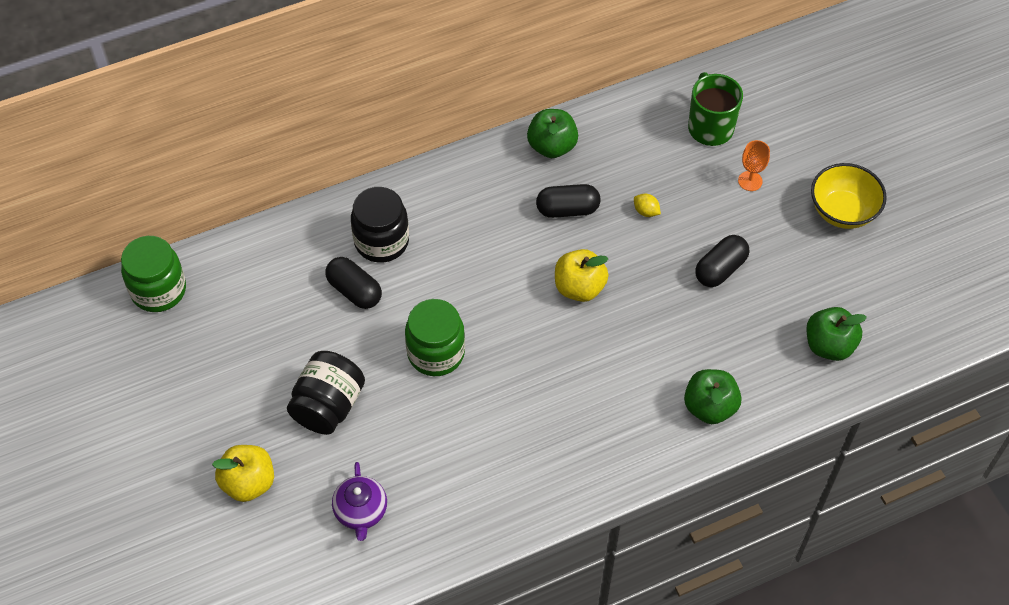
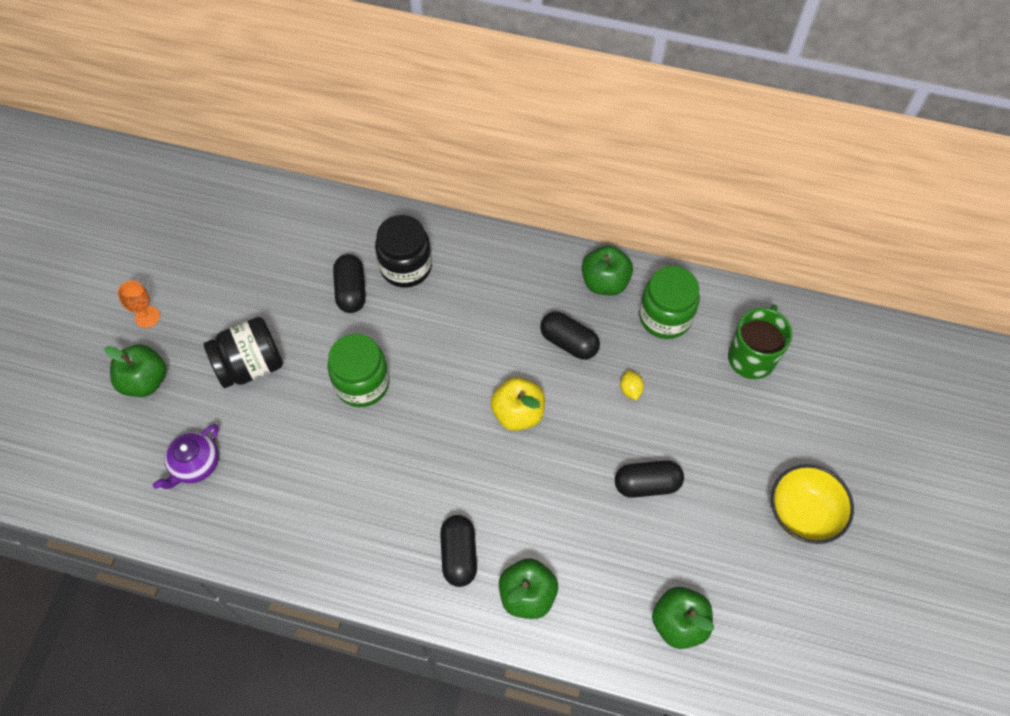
camera: 40 degrees right, 5 degrees up
green jar [121,236,186,312] -> green jar moved to [639,266,700,339]
yellow apple [212,445,274,502] -> green apple [104,344,166,397]
orange goblet [738,140,770,191] -> orange goblet moved to [118,280,160,328]
none -> black capsule [440,515,477,587]

